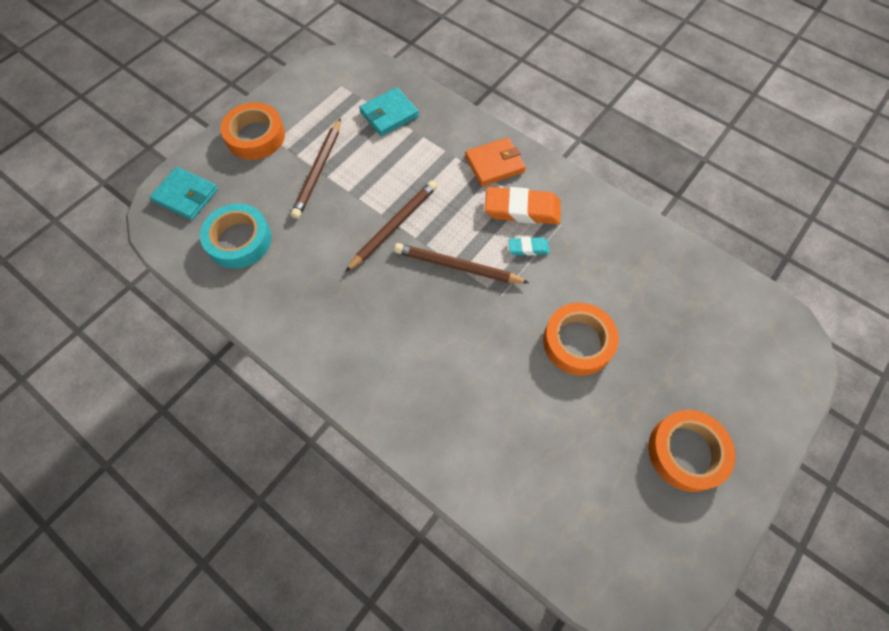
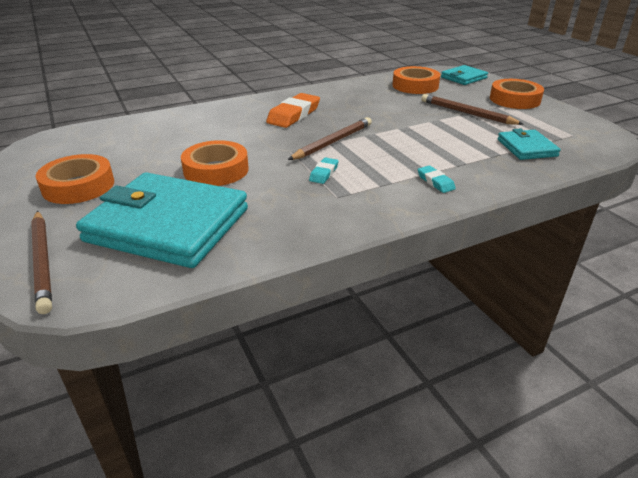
camera: 115 degrees right, 30 degrees down
turquoise tape [200,203,272,269] -> orange tape [392,66,440,94]
brown pencil [345,180,437,272] -> brown pencil moved to [31,211,52,314]
orange wallet [465,137,526,187] -> turquoise eraser [418,166,456,193]
orange eraser [485,187,561,224] -> orange eraser moved to [266,93,320,128]
none -> turquoise wallet [76,172,248,268]

